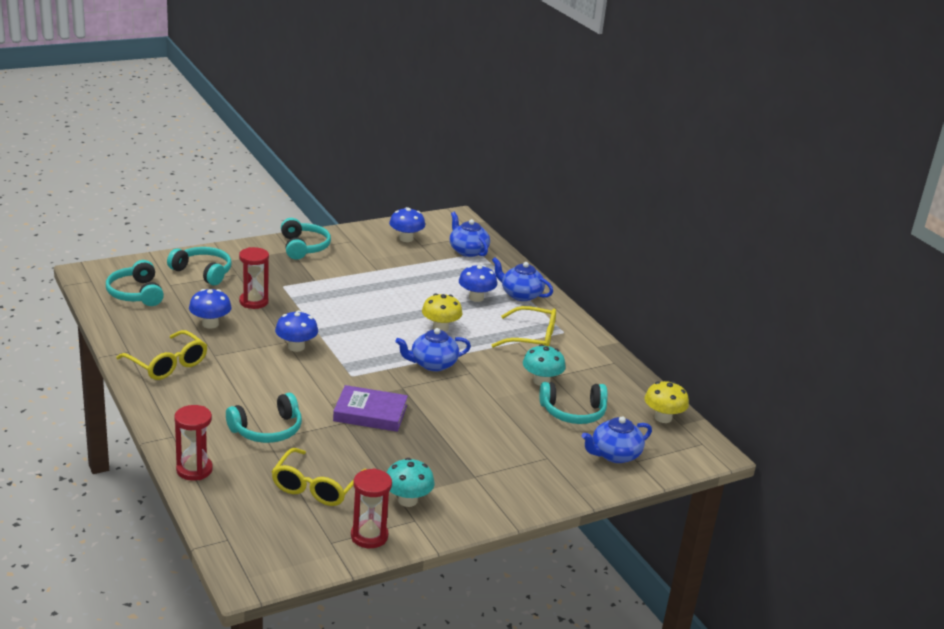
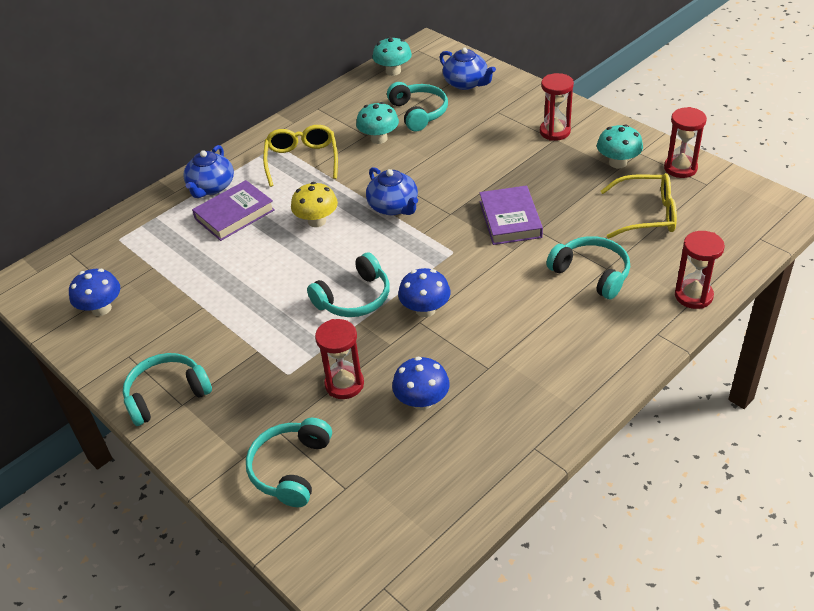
camera: 100 degrees left, 15 degrees up
turquoise headphones [106,260,164,306] -> turquoise headphones moved to [307,252,390,317]
yellow glasses [116,330,207,380] -> none
blue teapot [450,212,490,257] -> none
blue mushroom [459,265,497,302] -> purple book [192,180,275,241]
yellow mushroom [644,381,689,423] -> turquoise mushroom [373,37,412,76]
none -> red hourglass [540,73,574,141]

